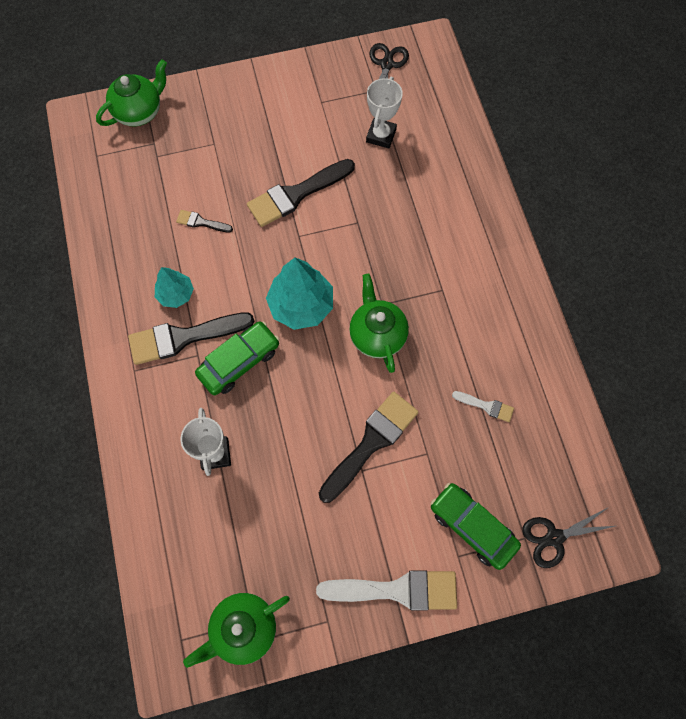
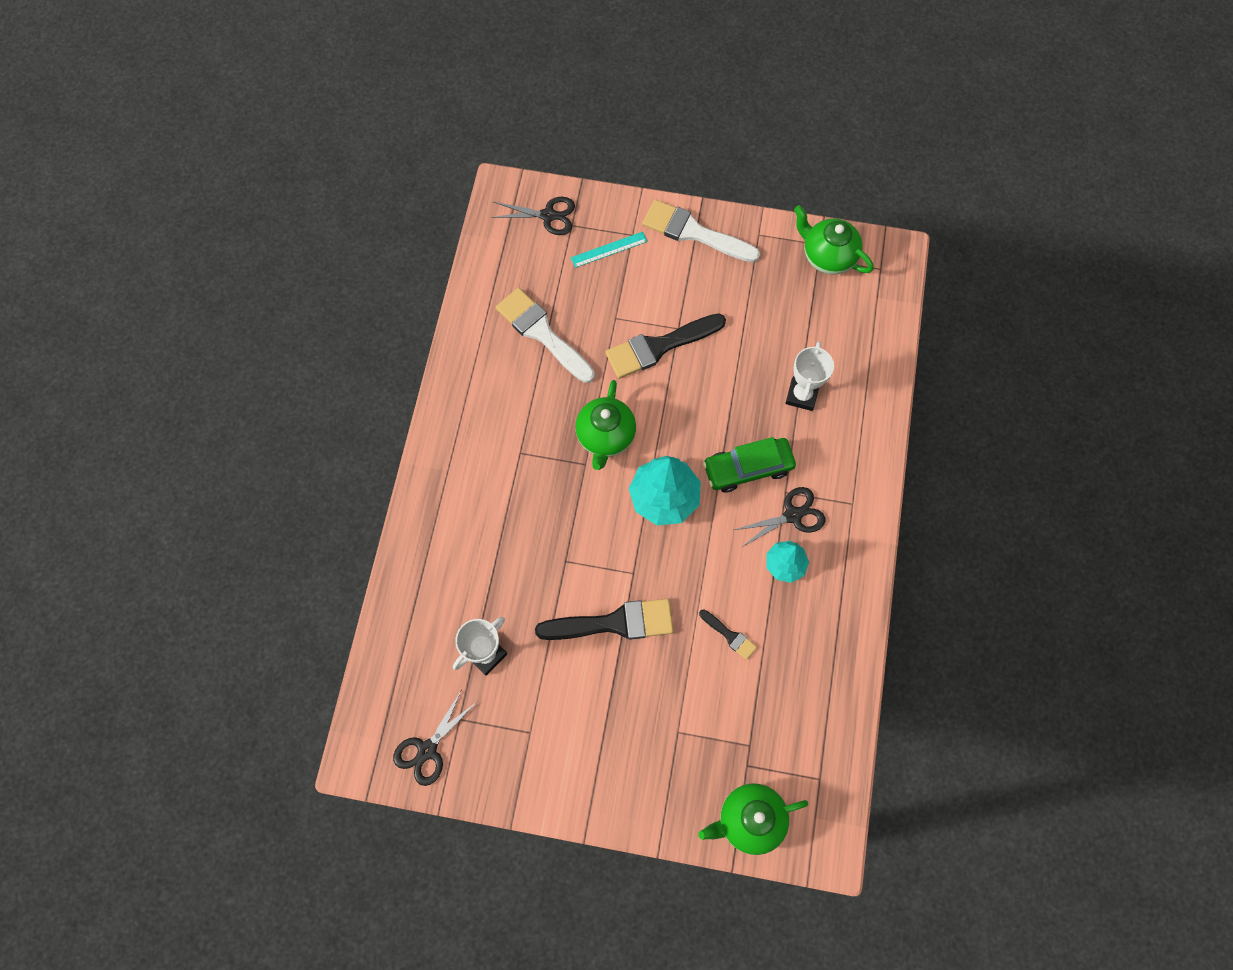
camera: 155 degrees left, 0 degrees up
black brush [128,312,254,365] -> black scissors [734,487,825,547]
green teapot [183,593,290,668] -> green teapot turned 135 degrees counterclockwise [794,205,874,274]
green car [431,483,521,570] -> turquoise ruler [571,232,648,268]
white brush [452,391,514,422] -> white brush [496,288,595,383], size x2.07

